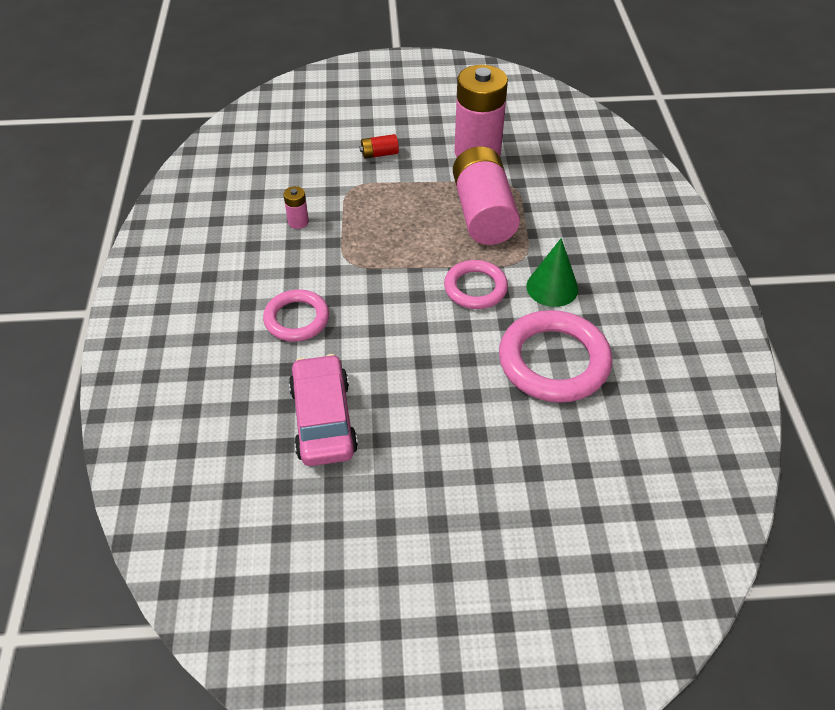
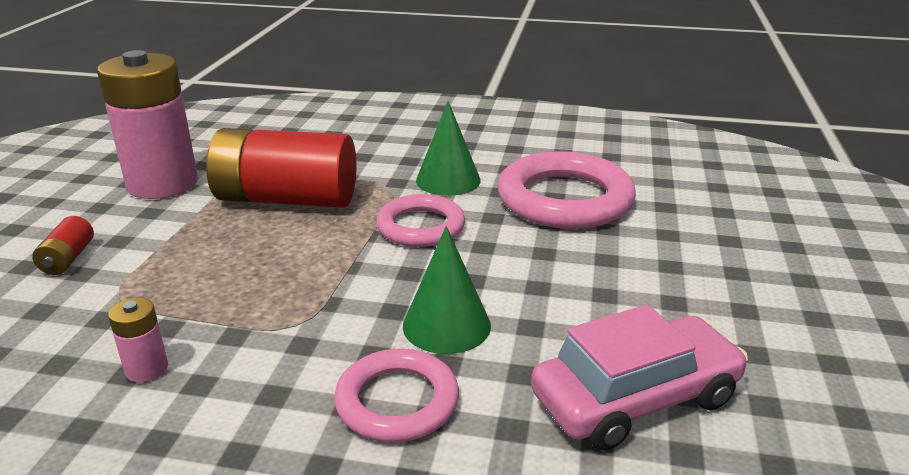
camera: 75 degrees left, 20 degrees down
pink car [289,354,358,466] -> pink car turned 150 degrees clockwise [531,305,748,450]
pink battery [453,146,520,245] -> red battery [206,128,356,208]
none -> green cone [403,226,491,354]

